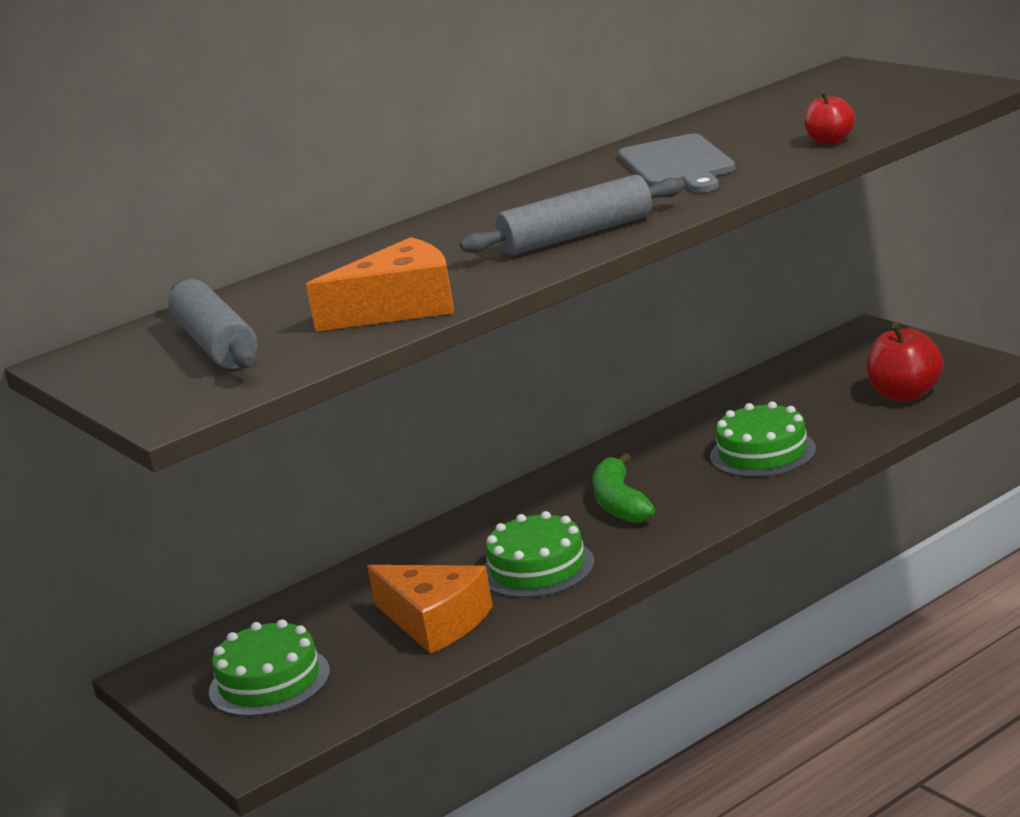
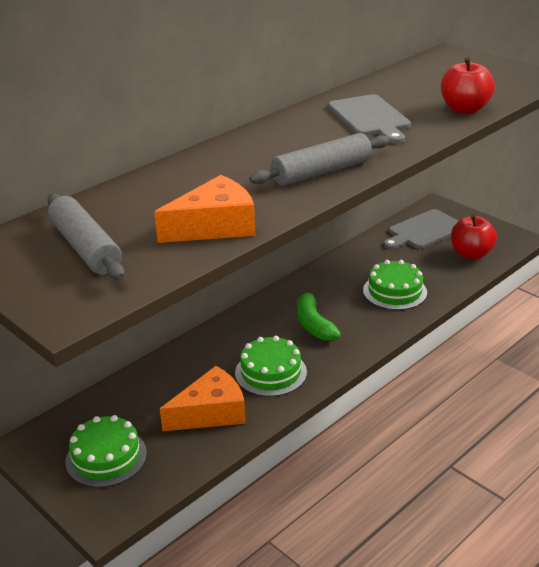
camera: 10 degrees left, 10 degrees up
orange cheese [367,565,493,654] -> orange cheese turned 60 degrees counterclockwise [160,366,246,431]
red apple [804,91,855,145] -> red apple [441,57,495,114], size x1.65
none -> grey cutting board [383,209,458,249]

